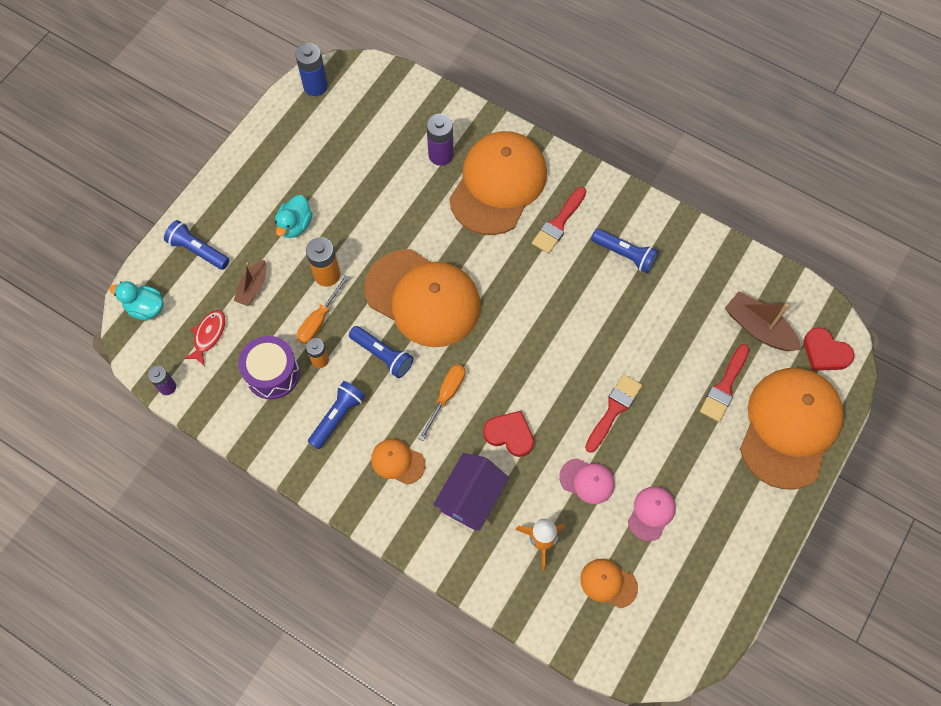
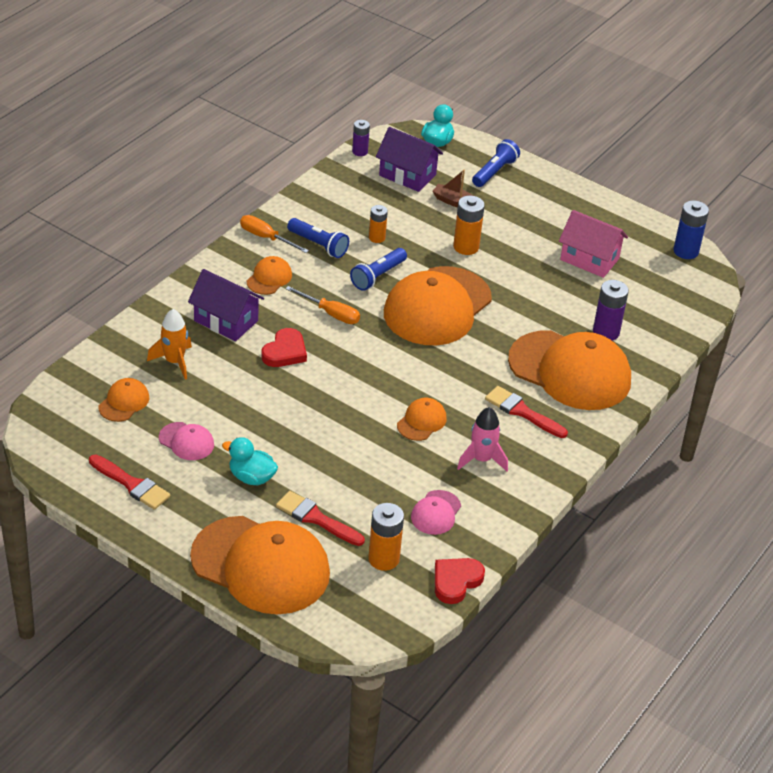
camera: 90 degrees right, 25 degrees down
red fish [184,310,225,366] -> purple house [376,127,443,192]
purple drum [238,336,300,399] -> none
turquoise duck [275,195,313,238] -> turquoise duck moved to [222,437,278,485]
orange screwdriver [297,275,349,344] -> orange screwdriver moved to [240,215,309,253]
pink cap [559,458,615,504] -> pink cap moved to [411,490,461,535]
red brush [585,374,642,453] -> red brush moved to [89,455,170,510]
blue flashlight [591,229,659,273] -> pink rocket [457,407,508,471]
brown boat [725,291,802,351] -> orange battery [368,503,404,571]
red heart [804,327,854,371] -> red heart moved to [435,558,485,604]
none -> orange cap [397,398,447,441]
none -> pink house [559,210,628,278]

